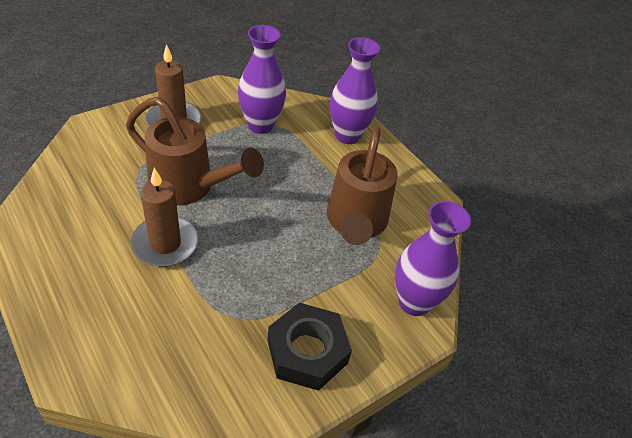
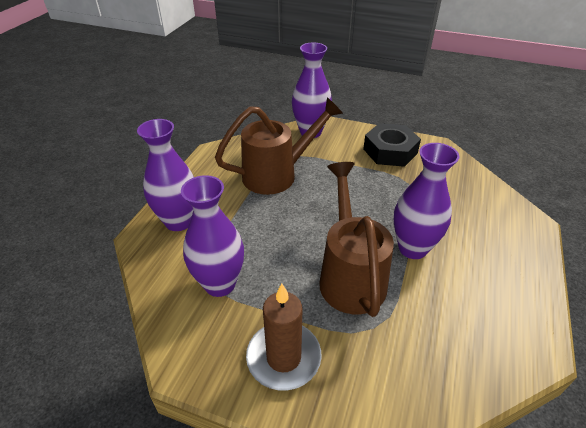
camera: 120 degrees left, 5 degrees down
brown candle [130,168,198,267] -> purple vase [394,143,460,259]

